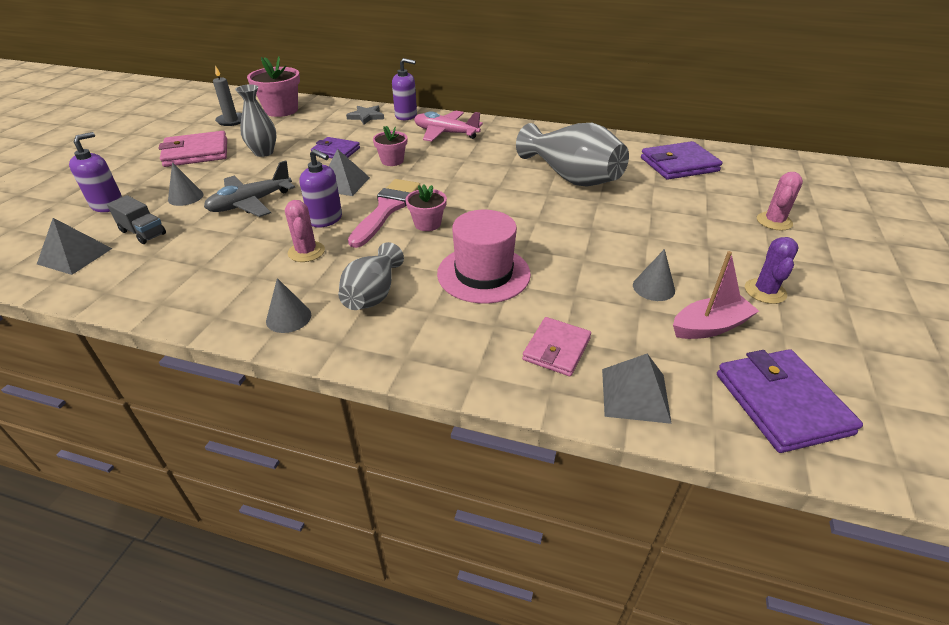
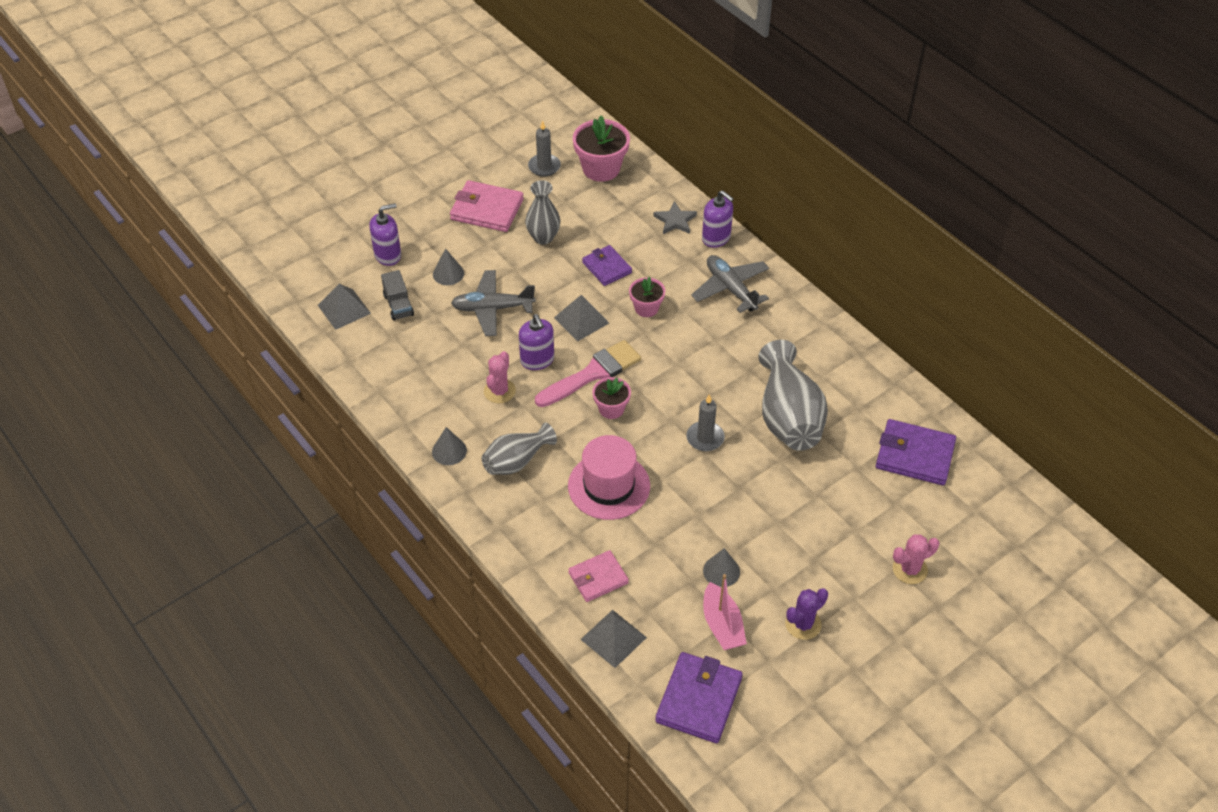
camera: 35 degrees right, 10 degrees up
pink plane [414,111,483,142] -> grey plane [691,255,769,313]
pink boat [673,251,759,339] -> pink boat turned 60 degrees clockwise [703,574,747,650]
none -> grey candle [686,394,725,451]

